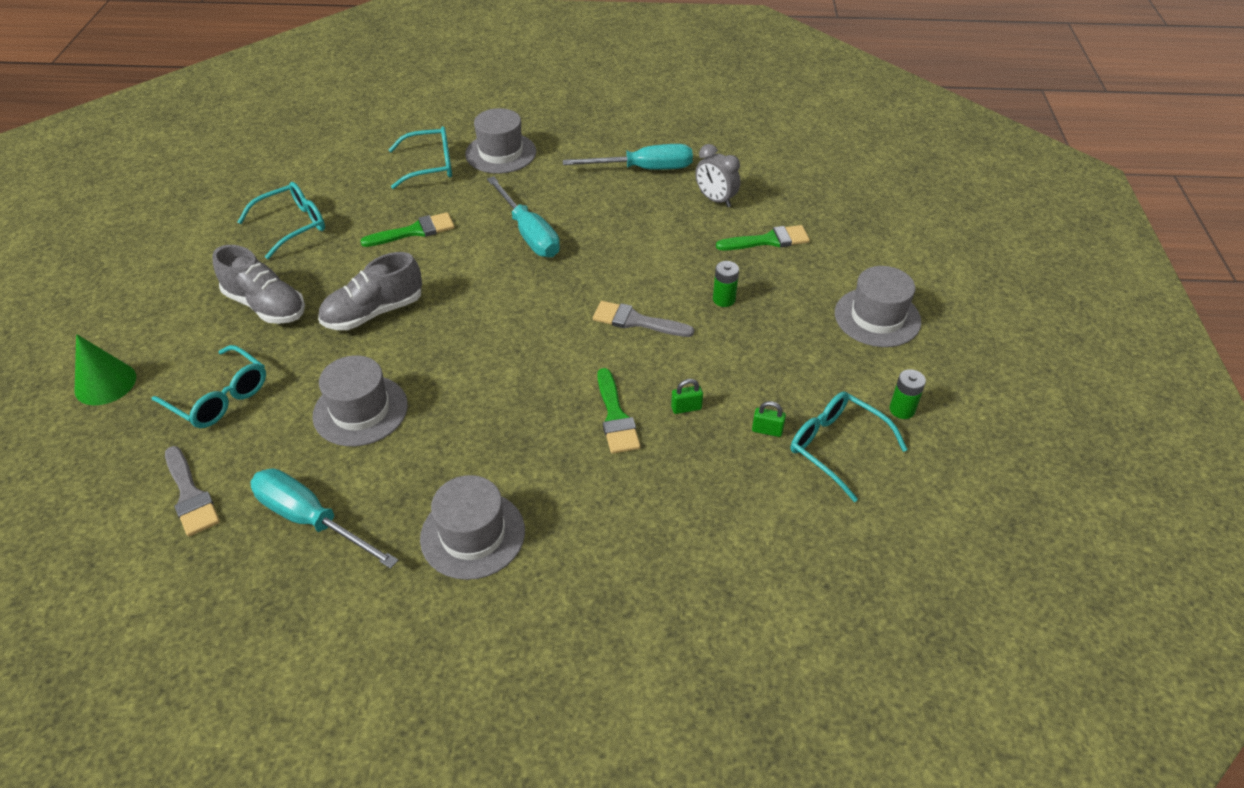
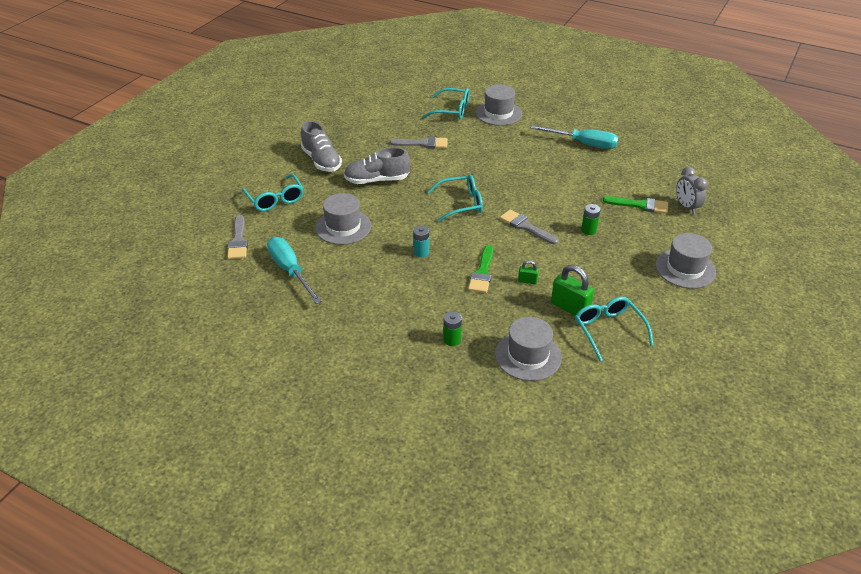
camera: 25 degrees right, 5 degrees down
green cone [74,334,136,405] -> none
turquoise glasses [238,182,325,259] -> turquoise glasses moved to [427,175,483,222]
green brush [360,212,455,247] -> grey brush [389,137,448,149]
grey hat [420,475,525,580] -> grey hat moved to [495,317,562,381]
turquoise screwdriver [487,176,560,257] -> none
grey clock [695,144,740,207] -> grey clock moved to [676,167,708,214]
green padlock [752,401,786,437] -> green padlock [551,265,594,316], size x1.95
green battery [890,369,926,419] -> green battery moved to [443,311,462,346]
none -> turquoise battery [413,226,429,257]

